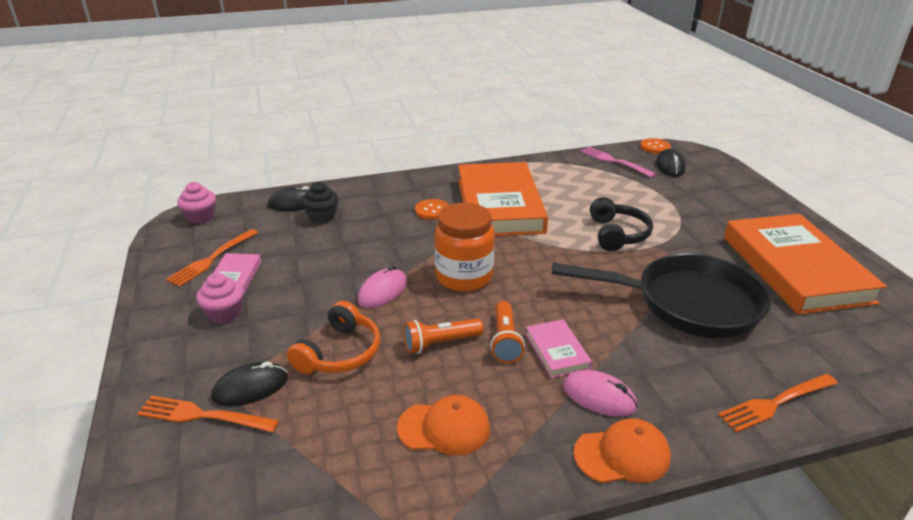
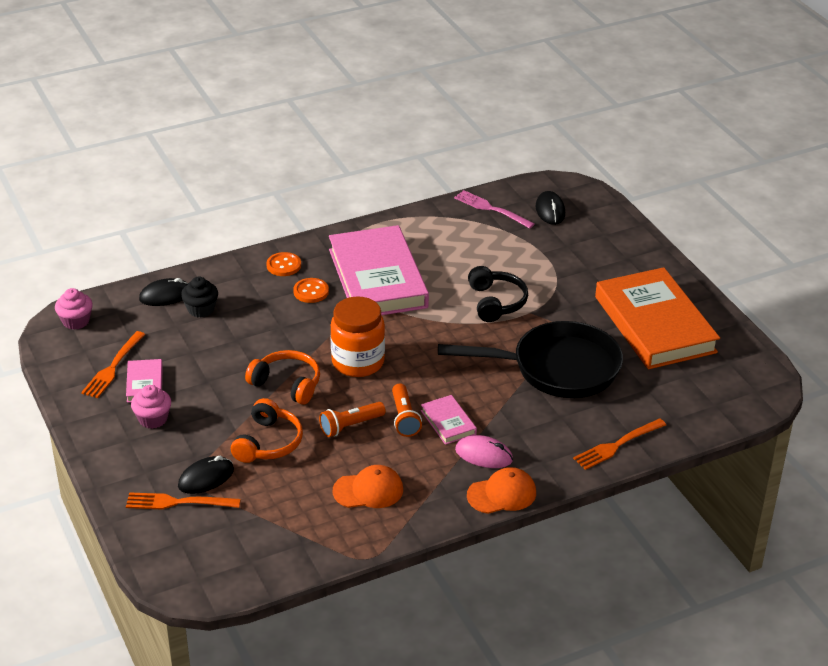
camera: 10 degrees left, 5 degrees up
pink mouse [357,265,407,308] -> orange headphones [245,350,320,405]
orange book [458,162,548,236] -> pink book [329,225,429,315]
orange button [640,138,671,154] -> orange button moved to [266,252,301,276]

